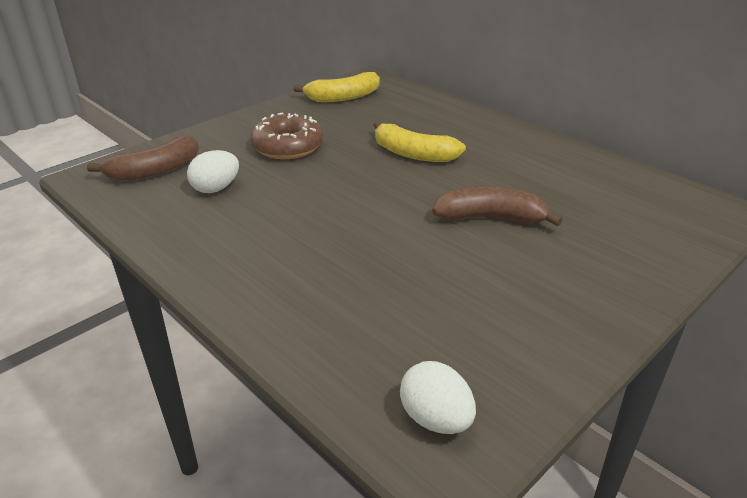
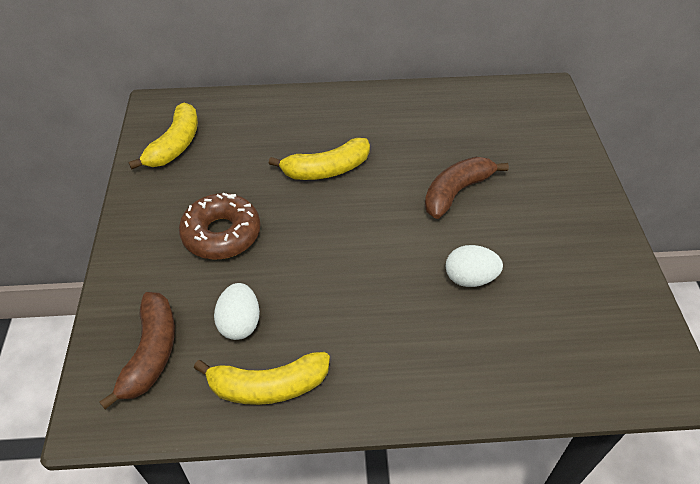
camera: 50 degrees left, 15 degrees up
white egg [400,361,476,434] -> white egg moved to [445,245,503,287]
none -> yellow banana [194,352,330,405]

